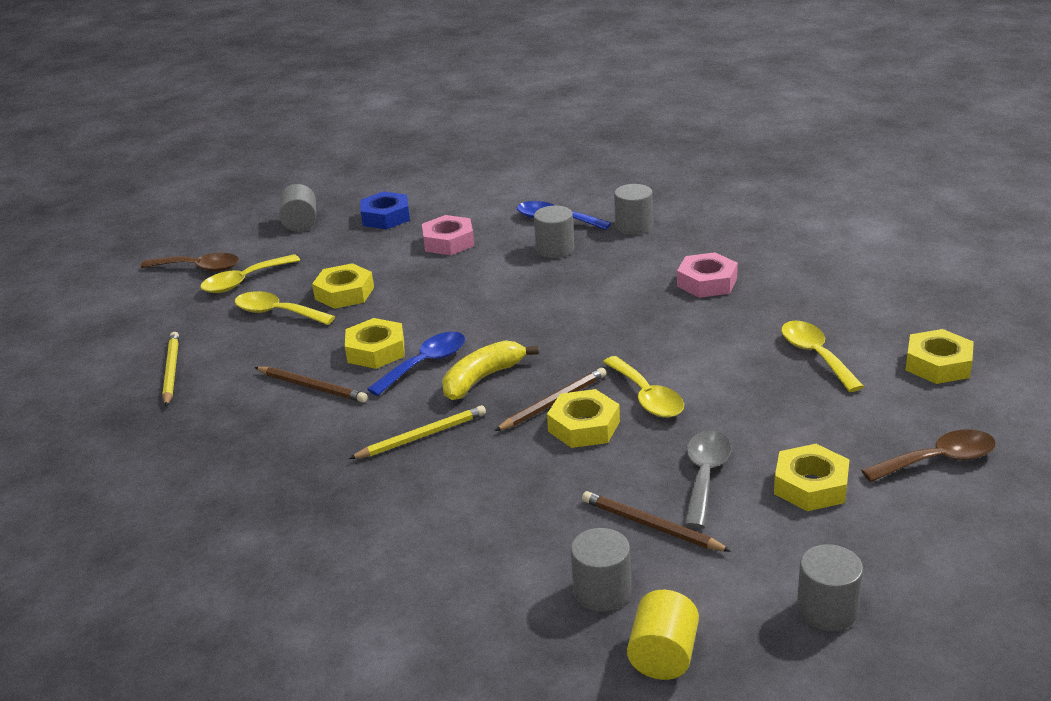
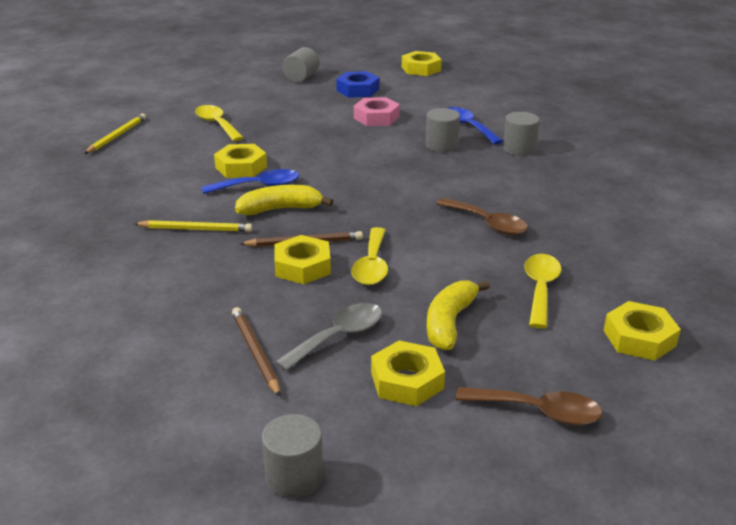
camera: 30 degrees right, 0 degrees up
brown spoon [140,253,239,272] -> brown spoon moved to [436,198,528,235]
yellow spoon [200,254,300,293] -> none
brown pencil [254,367,368,402] -> none
yellow nut [312,263,374,309] -> yellow nut moved to [402,51,442,76]
grey cylinder [571,528,631,612] -> none
yellow cylinder [627,590,699,680] -> none
pink nut [677,252,738,298] -> none
none -> yellow banana [427,280,490,350]

